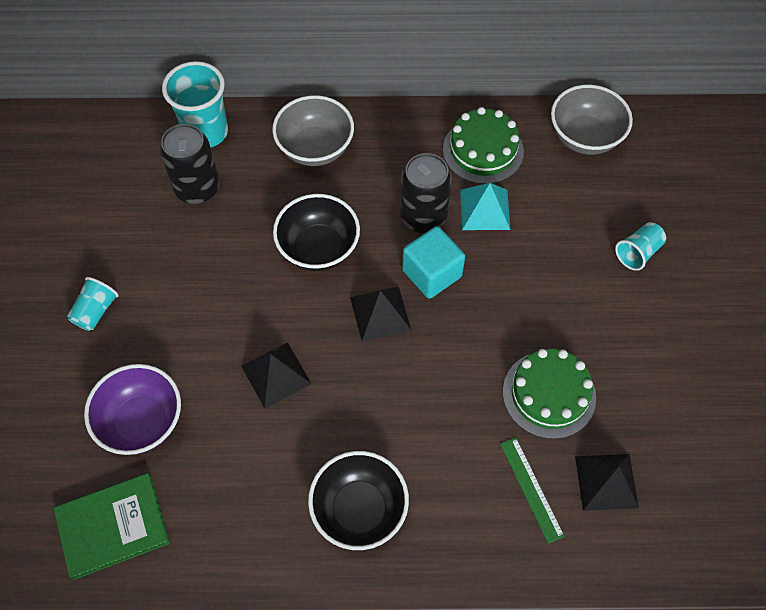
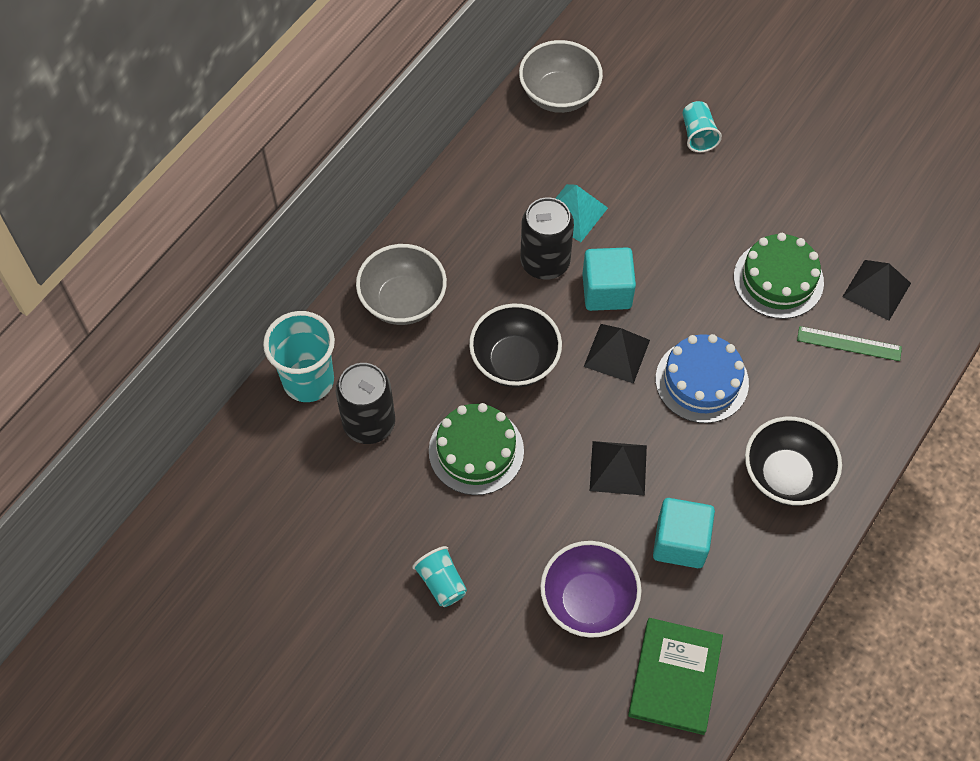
camera: 55 degrees left, 0 degrees up
green cake [443,107,524,184] -> green cake moved to [429,403,524,495]
none -> turquoise cube [653,498,715,568]
none -> blue cake [656,334,749,423]

